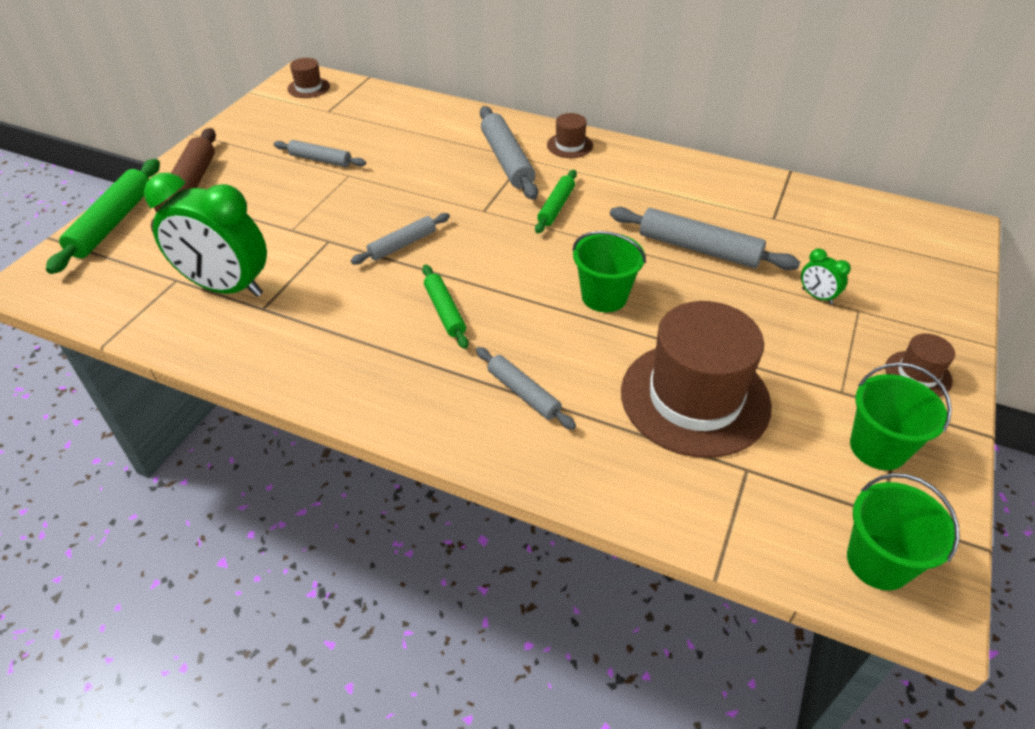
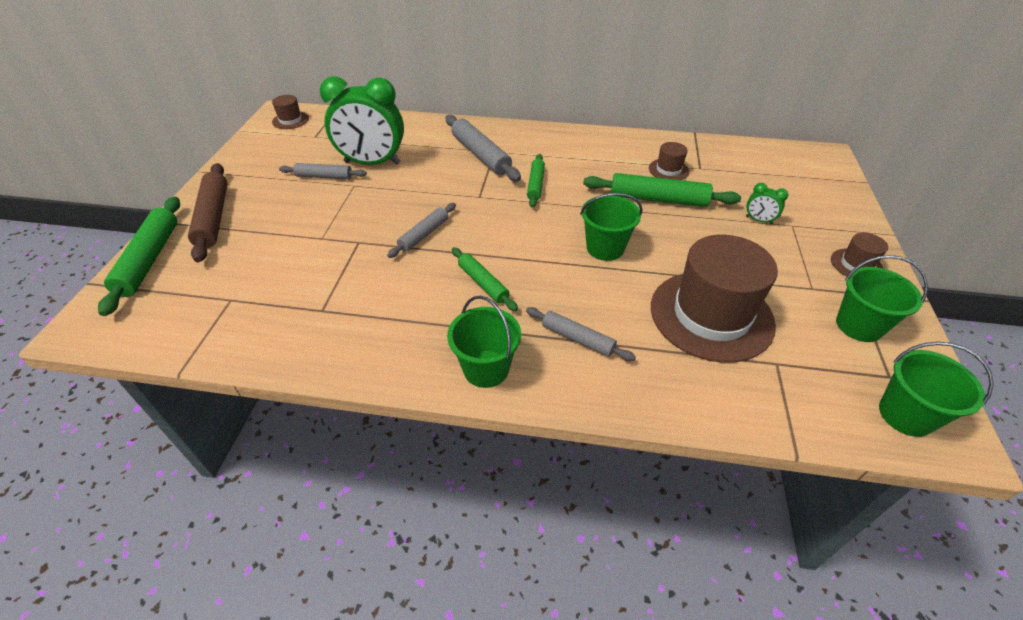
camera: 15 degrees left, 0 degrees up
green clock [144,173,267,297] -> green clock moved to [320,76,404,165]
brown hat [547,113,593,158] -> brown hat moved to [649,142,689,180]
grey rolling pin [610,207,800,270] -> green rolling pin [583,173,741,207]
none -> green bucket [447,296,521,388]

